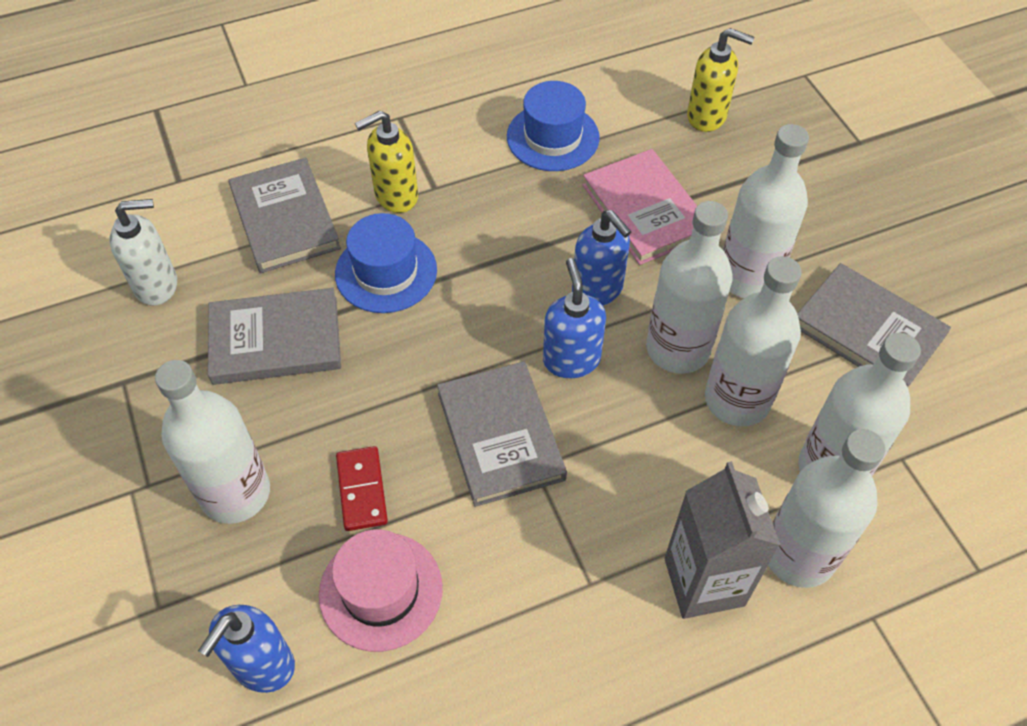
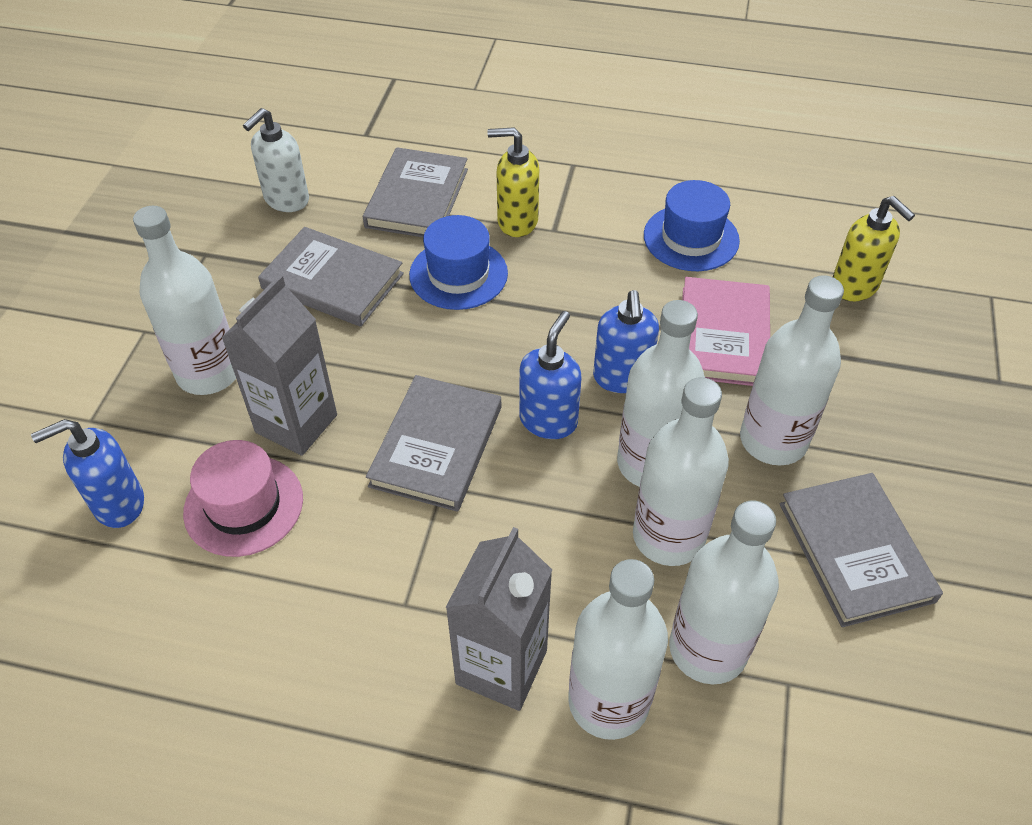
camera: 35 degrees right, 5 degrees down
white soap dispenser [109,199,177,306] -> white soap dispenser turned 105 degrees clockwise [243,108,309,212]
red domino [336,446,388,531] -> grey carton [221,275,337,456]

